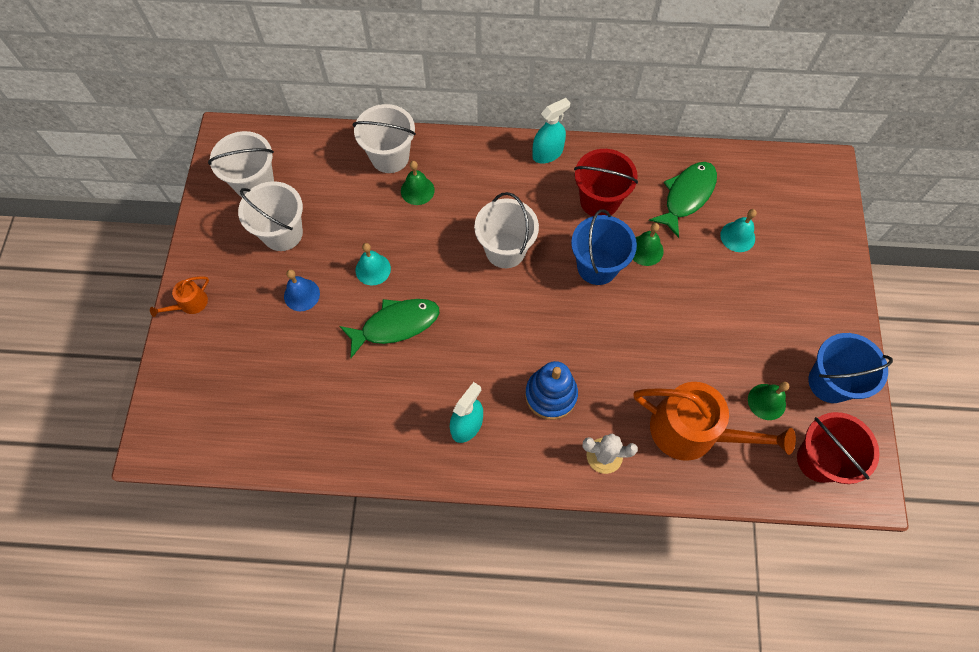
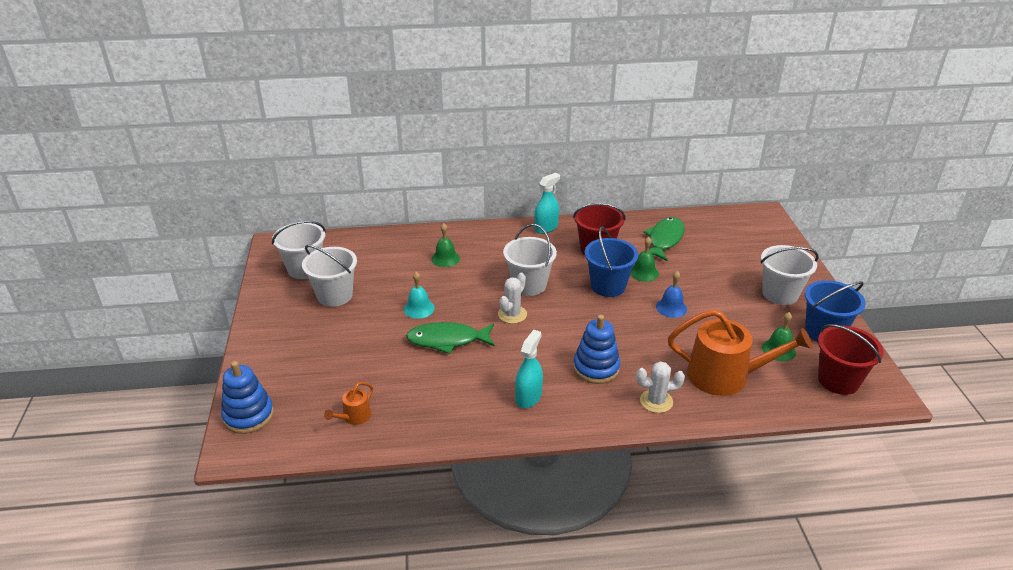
camera: 10 degrees left, 30 degrees down
orange watering can [150,276,209,317] -> orange watering can moved to [324,382,373,425]
blue bell [284,270,320,311] -> blue bell moved to [656,271,687,318]
green fish [340,299,439,358] -> green fish turned 150 degrees counterclockwise [406,322,495,354]
white bucket [353,104,416,173] -> white bucket moved to [761,245,819,305]
turquoise bell [720,209,757,252] -> none
none -> blue stacking toy [221,361,274,434]
none -> white cactus [498,273,527,324]

